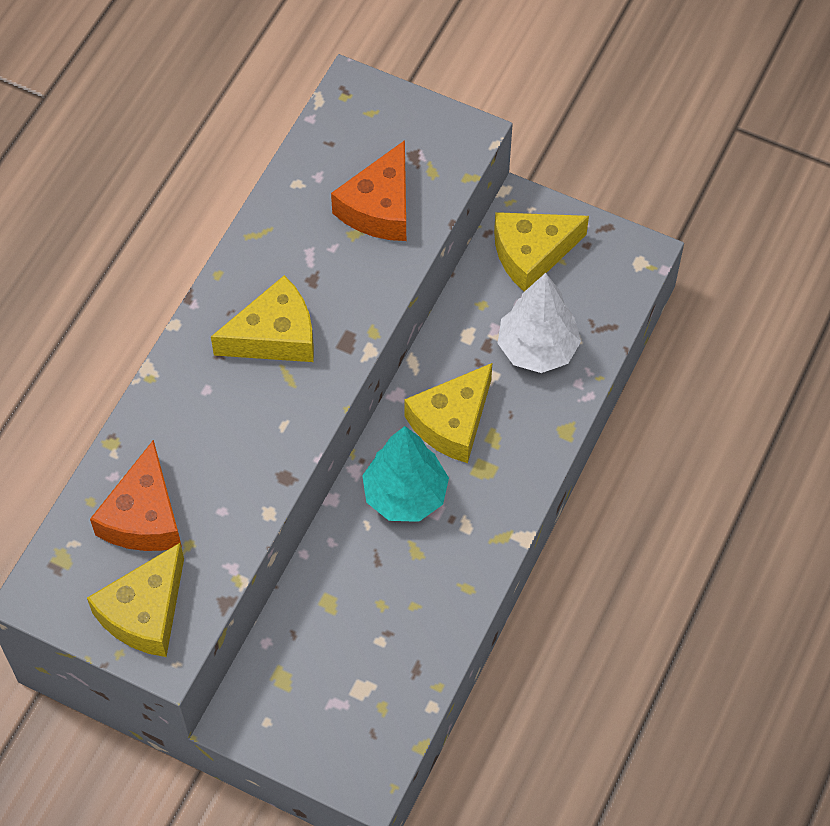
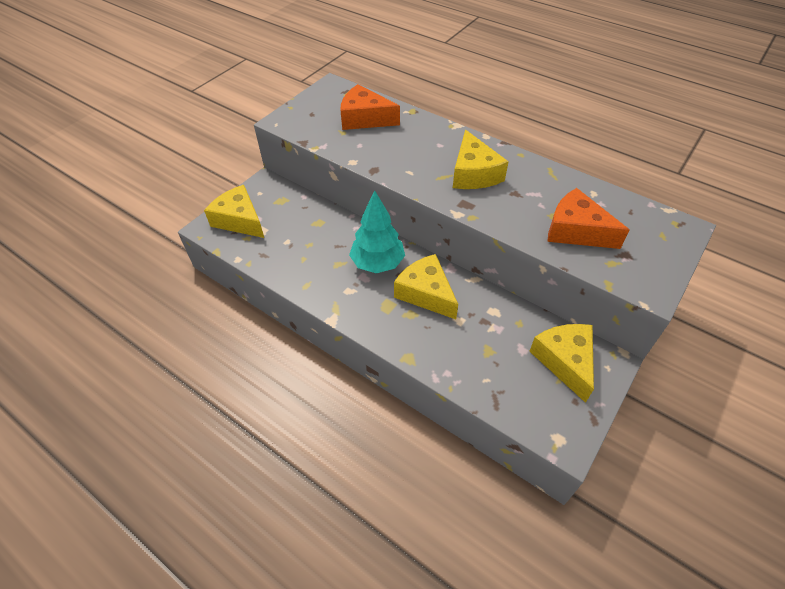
camera: 100 degrees right, 10 degrees down
yellow cheese [87,543,184,657] -> yellow cheese moved to [204,185,264,238]
white tree [498,273,581,373] -> none

